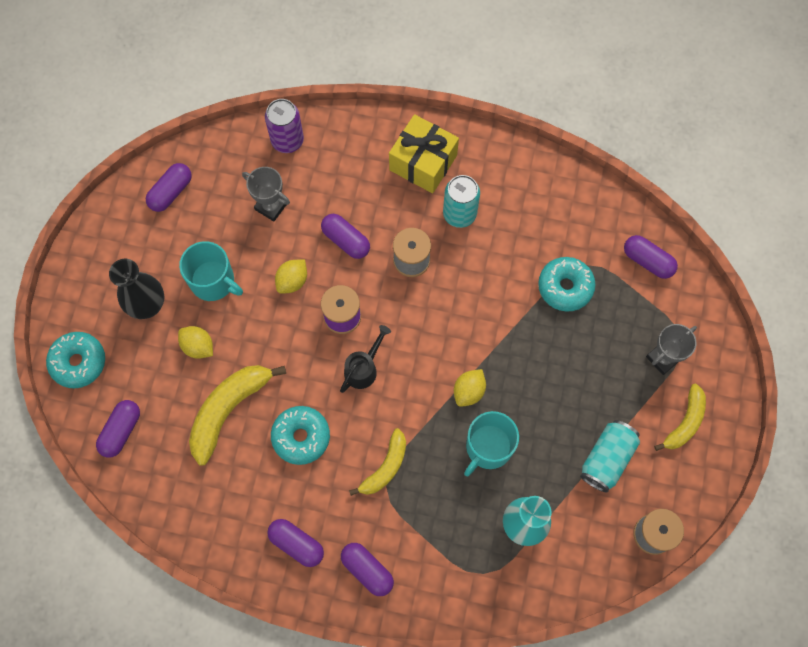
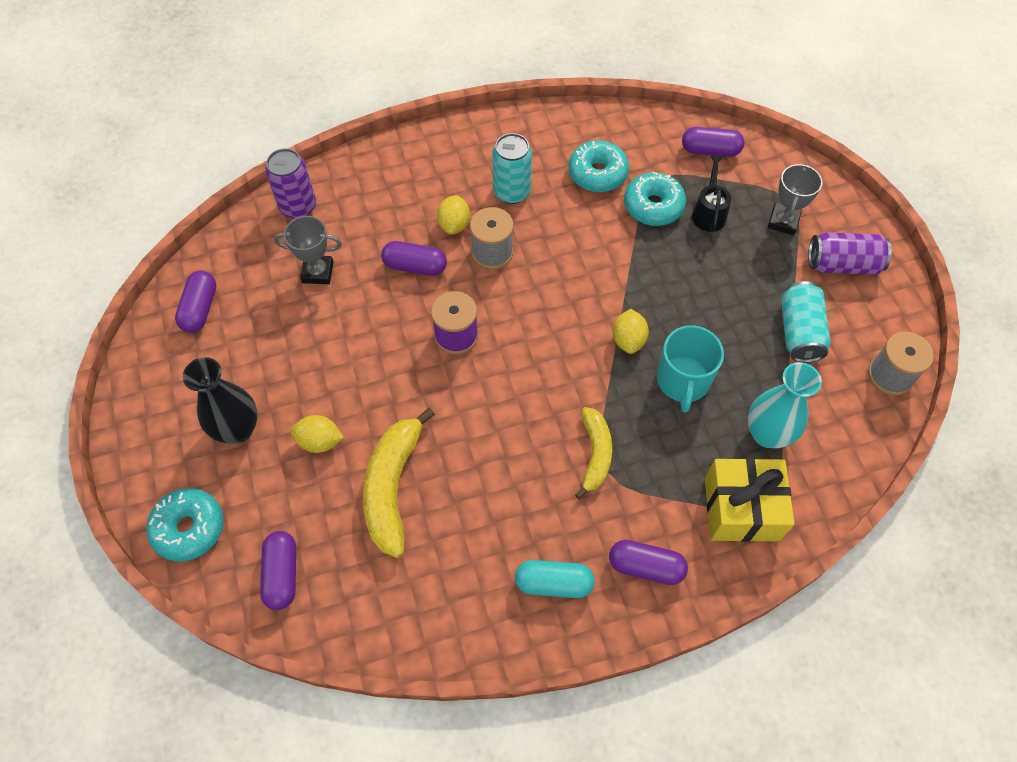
camera: 30 degrees left, 10 degrees down
turquoise mug [179,241,243,301] -> none
purple capsule [267,519,324,567] -> turquoise capsule [515,560,595,598]
turquoise donut [271,406,330,465] -> turquoise donut moved to [568,141,629,192]
yellow lemon [275,259,307,294] -> yellow lemon moved to [437,195,470,235]
black watering can [340,325,391,393] -> black watering can moved to [692,155,731,232]
yellow gift [389,114,459,193] -> yellow gift moved to [705,458,795,542]
yellow banana [654,384,706,451] -> purple can [808,232,892,275]

